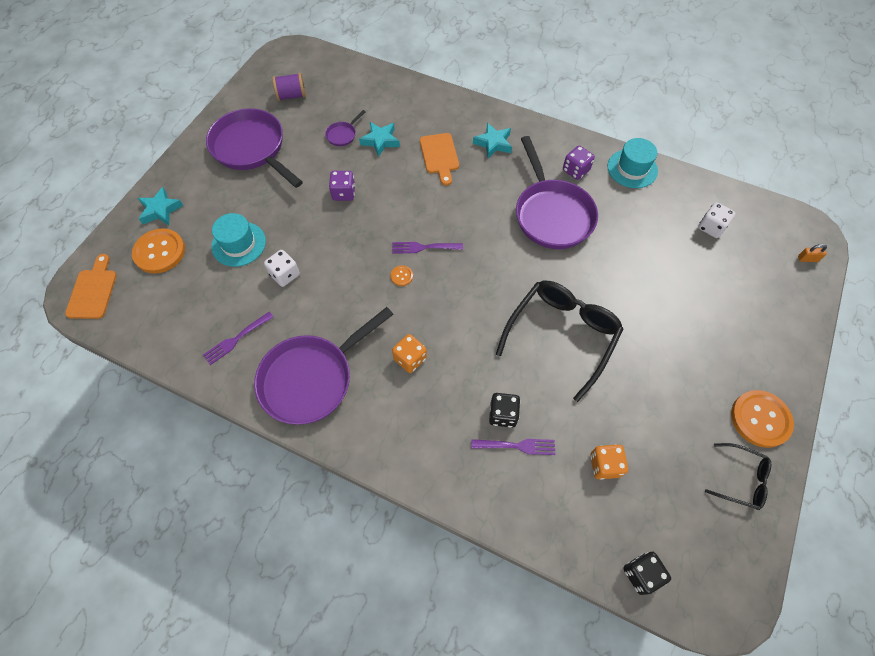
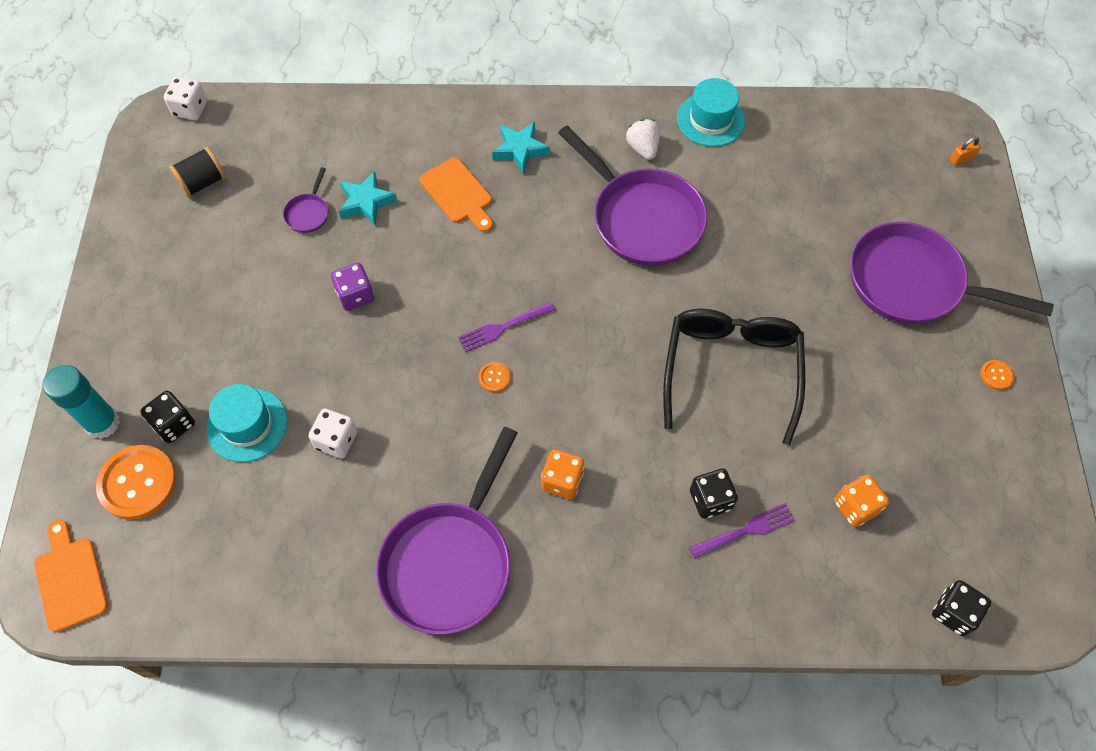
camera: 25 degrees left, 0 degrees up
turquoise star [138,187,183,225] -> turquoise glue stick [43,365,120,439]
purple fork [203,312,273,365] -> none
purple pan [206,108,303,188] -> purple pan moved to [850,222,1054,324]
purple spool [272,73,306,101] -> black spool [169,147,226,198]
purple dice [563,145,595,180] -> white strawberry [626,119,660,160]
white dice [698,202,735,238] -> white dice moved to [164,77,207,120]
black glasses [705,443,771,510] -> none
orange button [731,390,794,448] -> orange button [980,360,1014,390], size x0.44
none -> black dice [140,391,195,443]

